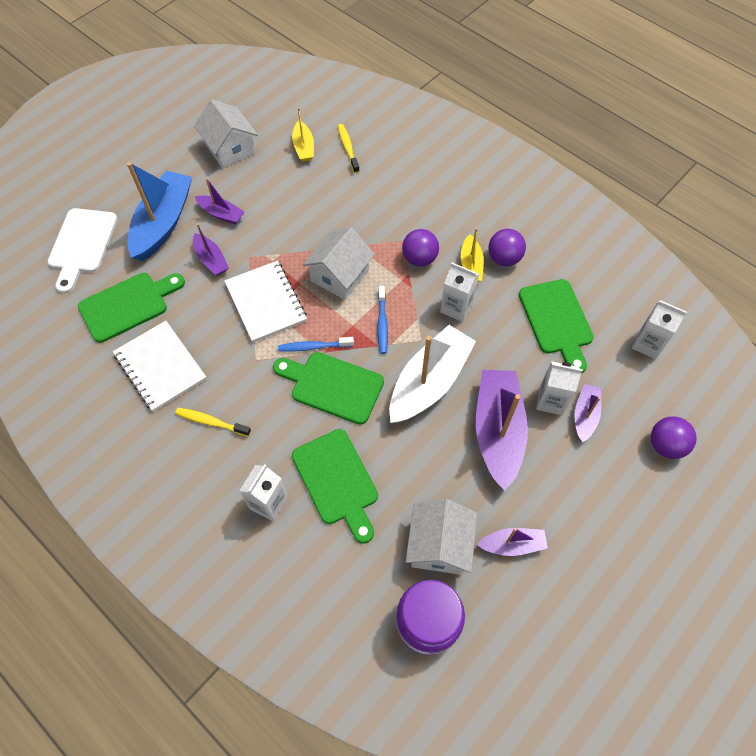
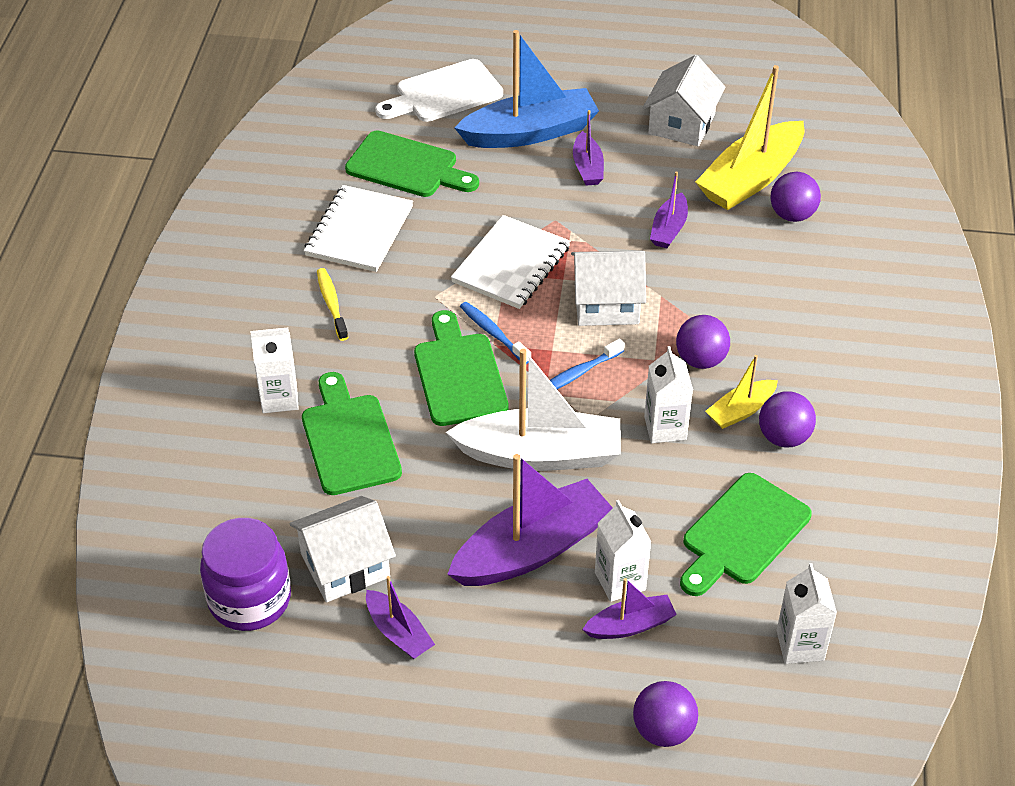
camera: 55 degrees right, 15 degrees down
purple boat [193,223,229,276] -> purple boat moved to [650,171,688,248]
yellow boat [292,107,314,162] -> yellow boat [696,65,804,210], size x1.97
green cutting board [292,429,378,544] -> green cutting board turned 135 degrees clockwise [302,372,402,495]
yellow toothbrush [338,124,360,173] -> purple ball [770,172,821,222]

